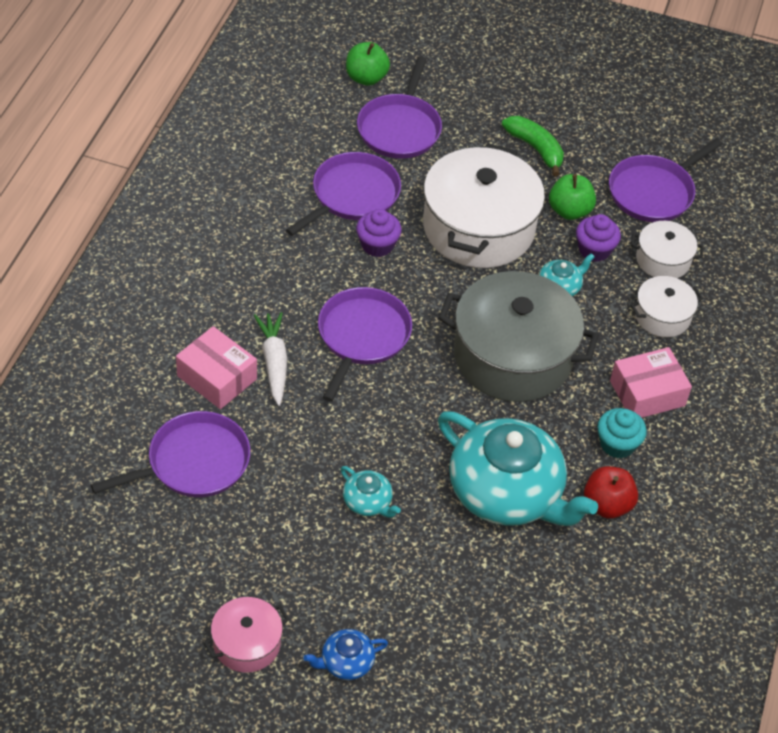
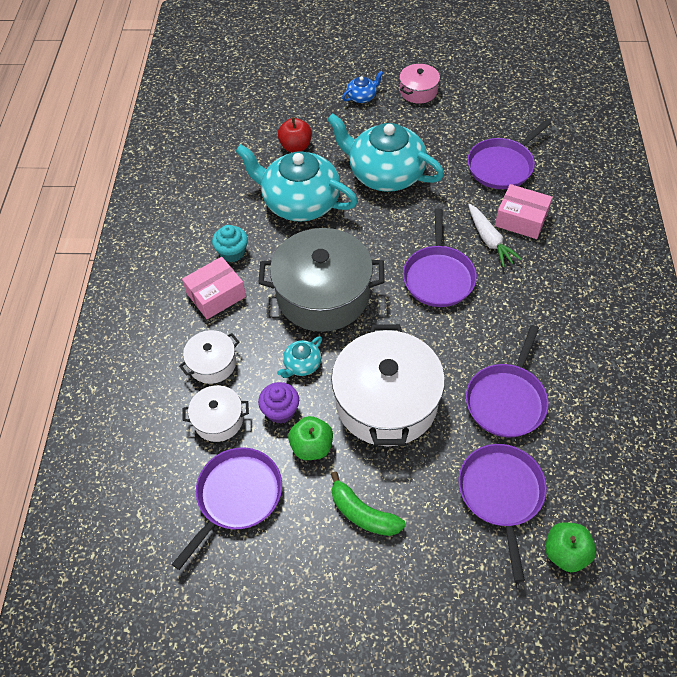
camera: 170 degrees right, 5 degrees up
turquoise teapot [340,466,401,518] -> turquoise teapot [327,113,444,192], size x2.36
purple cupcake [356,209,402,257] -> none
red apple [584,466,638,519] -> red apple moved to [277,117,312,152]

